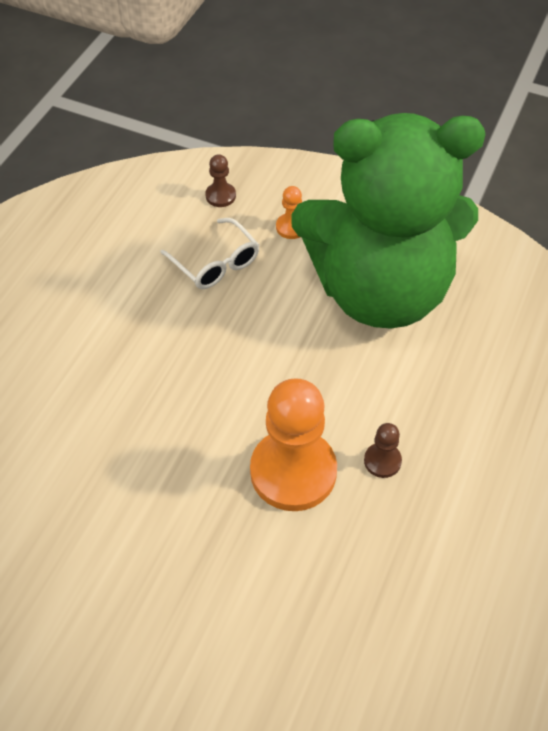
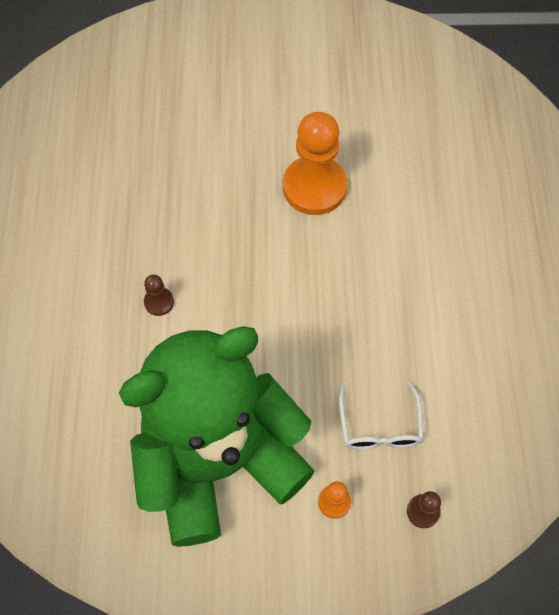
camera: 155 degrees right, 10 degrees up
white glasses [160,218,259,289] -> white glasses turned 120 degrees counterclockwise [339,382,424,449]
orange pawn [250,378,337,511] -> orange pawn moved to [283,112,347,215]

